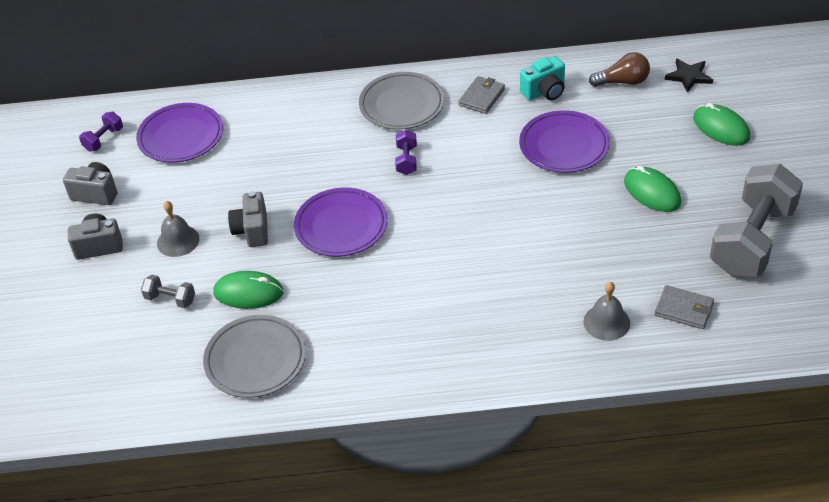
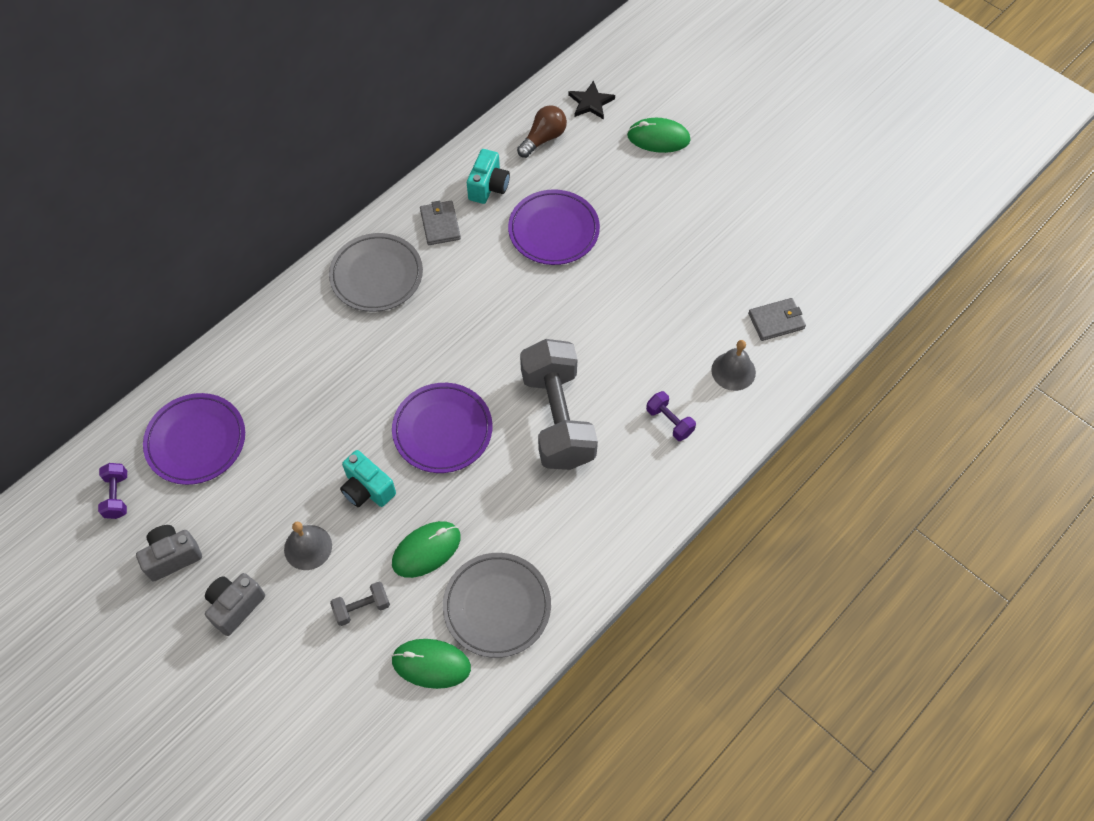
camera: 45 degrees left, 15 degrees up
grey camera [228,191,268,247] -> turquoise camera [340,450,396,507]
purple dumbbell [395,130,417,175] -> purple dumbbell moved to [646,391,696,441]
green mouse [624,166,681,212] -> green mouse moved to [391,639,471,689]
grey dumbbell [710,164,803,277] -> grey dumbbell moved to [520,339,598,470]

